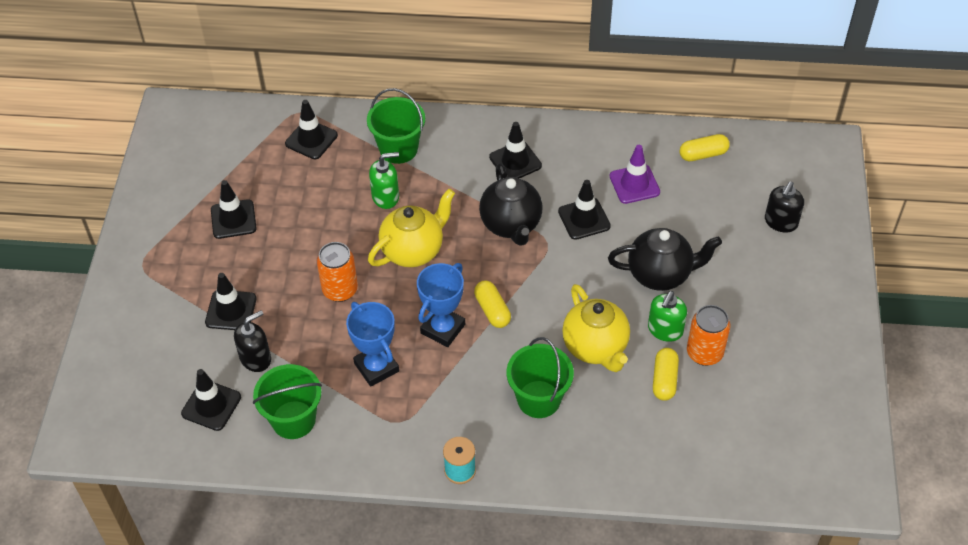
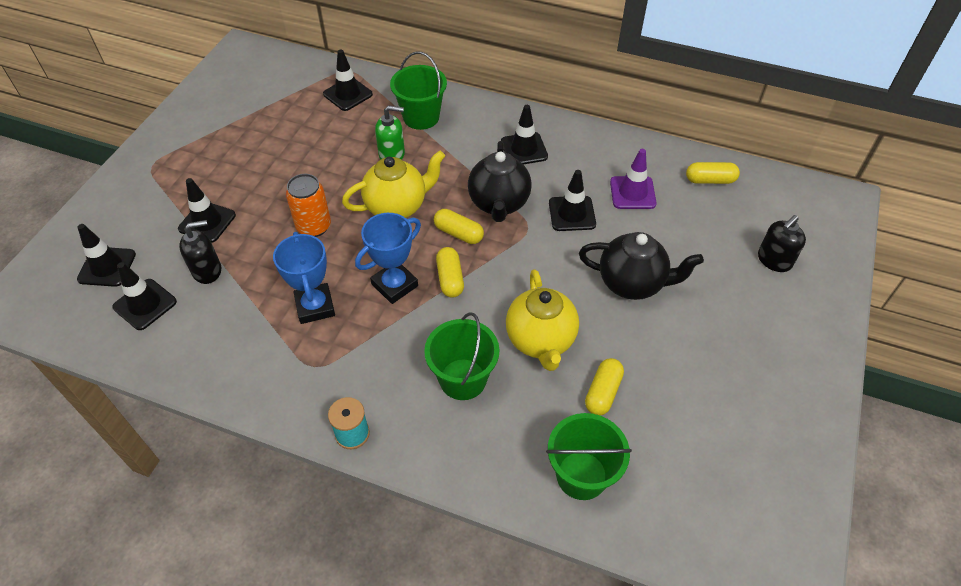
camera: 15 degrees right, 0 degrees up
black traffic cone [211,180,257,239] -> black traffic cone moved to [77,224,136,287]
green bucket [253,364,322,439] -> green bucket moved to [546,413,632,500]
green soap dispenser [648,291,687,342] -> none
orange can [687,305,730,366] -> none
none -> yellow capsule [434,209,484,244]

